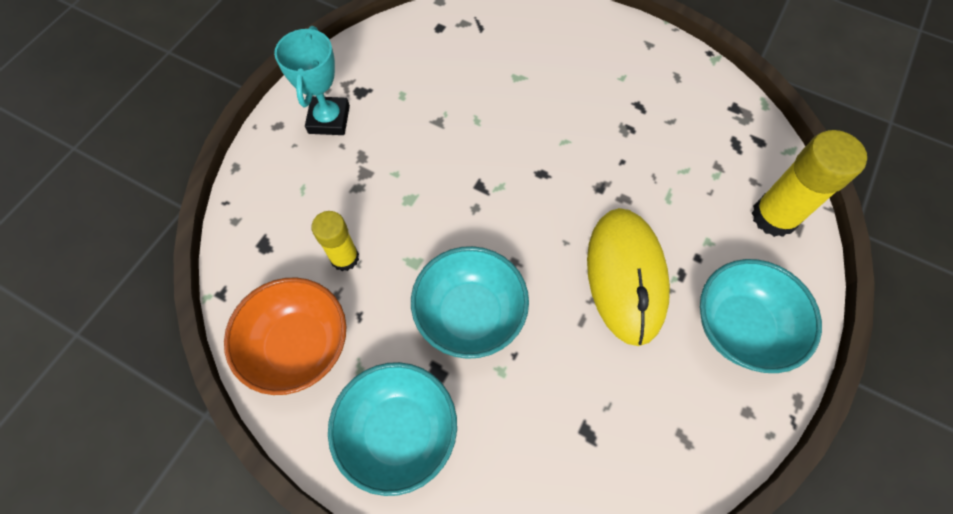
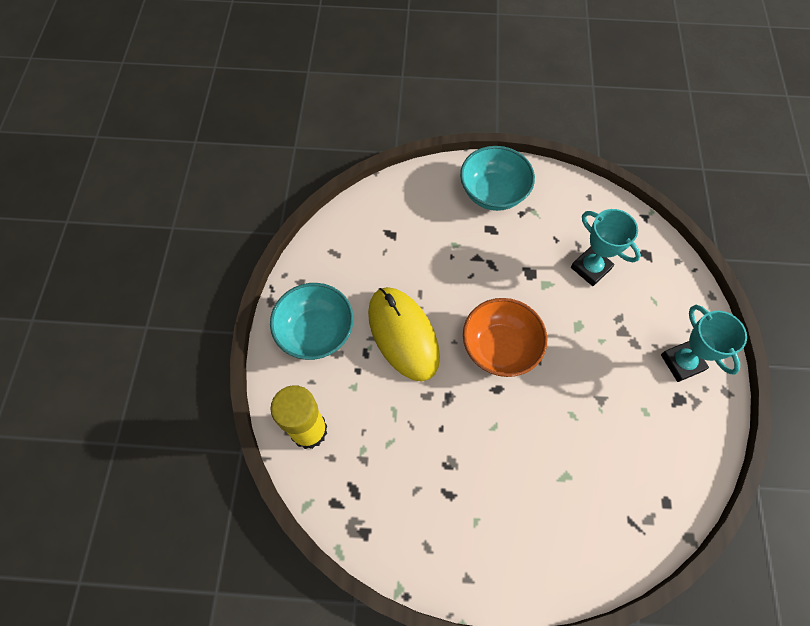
camera: 155 degrees right, 0 degrees up
orange bowl [224,277,346,395] -> orange bowl moved to [463,298,547,377]
yellow glue stick [311,211,359,271] -> turquoise trophy [571,209,641,286]
turquoise bowl [411,246,529,359] -> none

